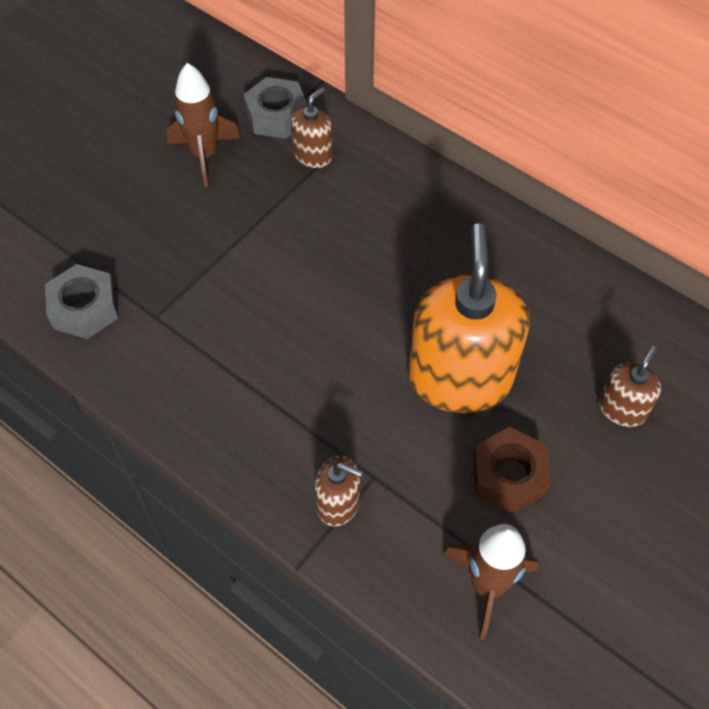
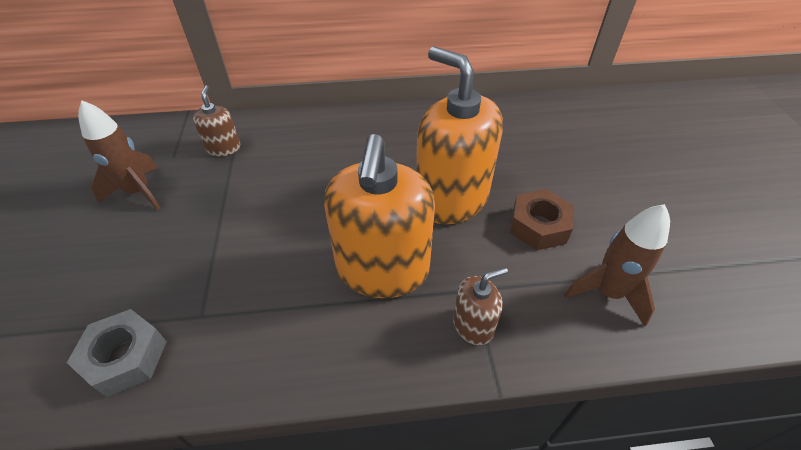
camera: 45 degrees left, 10 degrees down
grey nut [243,77,308,139] -> none
brown soap dispenser [599,346,661,427] -> none
none -> orange soap dispenser [324,134,435,298]

